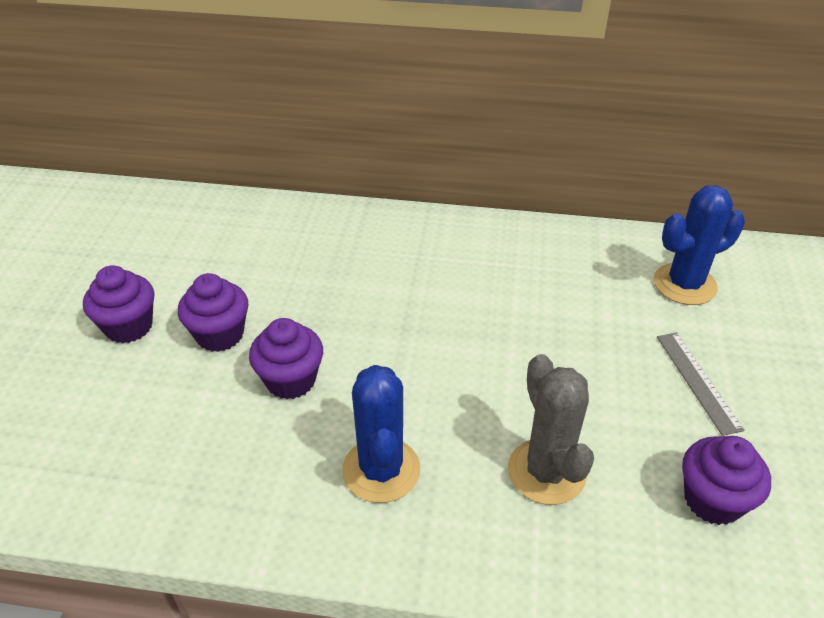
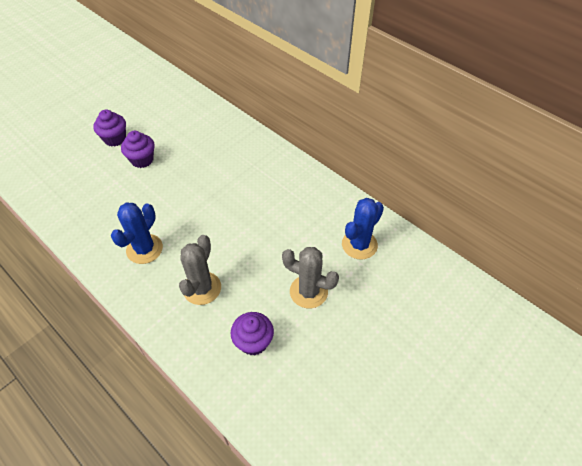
camera: 35 degrees right, 10 degrees up
purple cupcake [249,318,323,399] -> none
blue cactus [654,185,745,305] -> blue cactus turned 60 degrees counterclockwise [342,198,384,260]
grey ruler [657,332,744,436] -> grey cactus [282,247,339,308]

